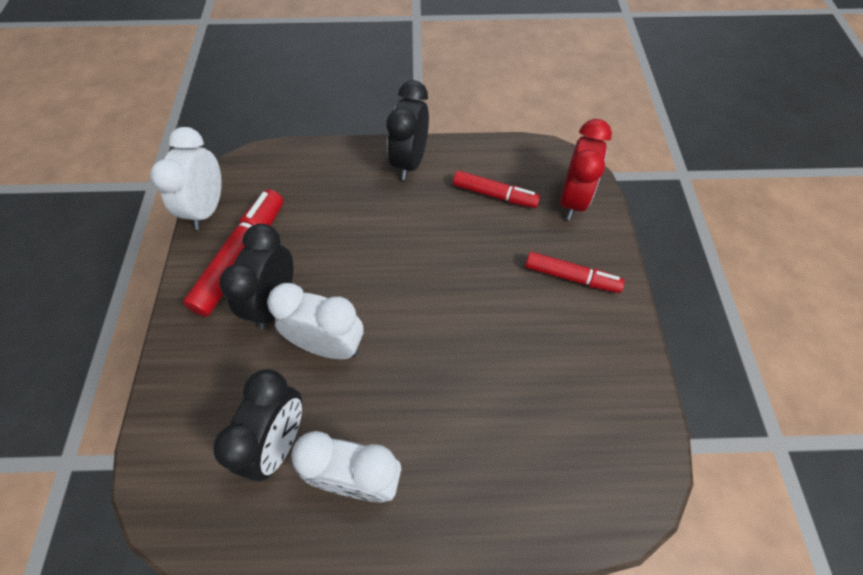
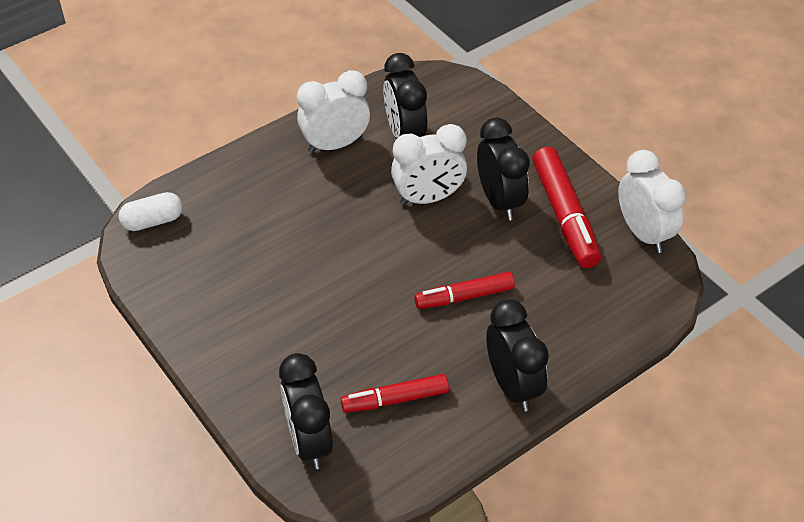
camera: 145 degrees right, 10 degrees down
red marker [525,252,625,293] -> red marker moved to [414,272,515,309]
red clock [560,119,612,220] -> black clock [279,353,333,469]
none -> white capsule [119,192,183,231]

